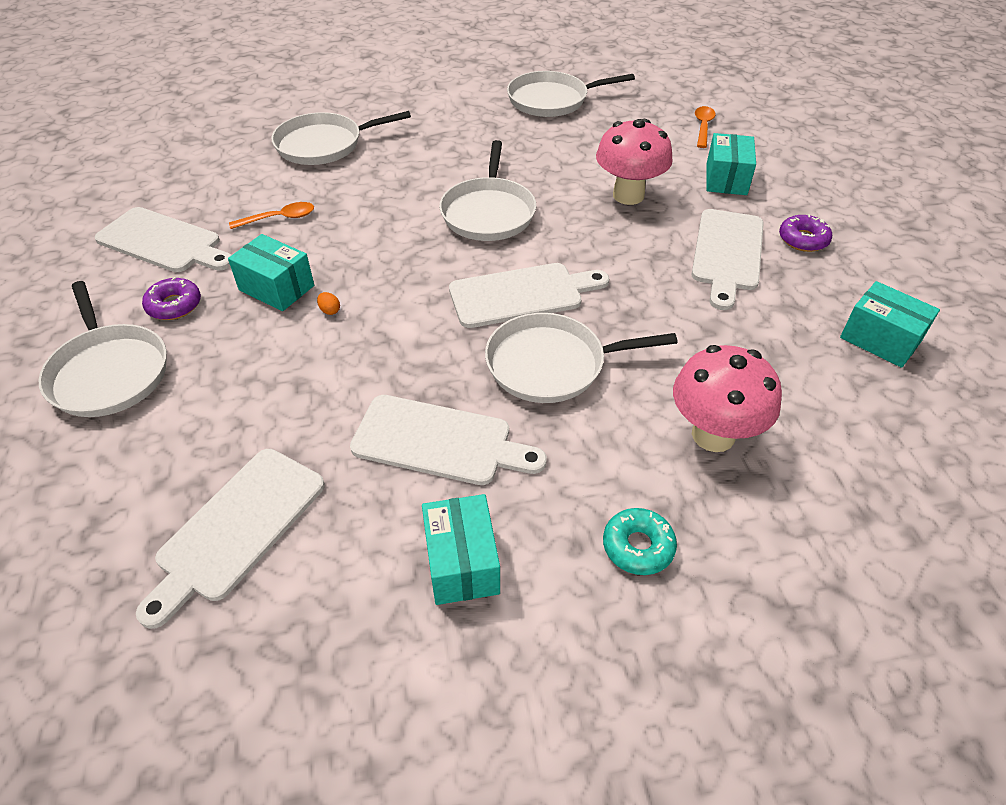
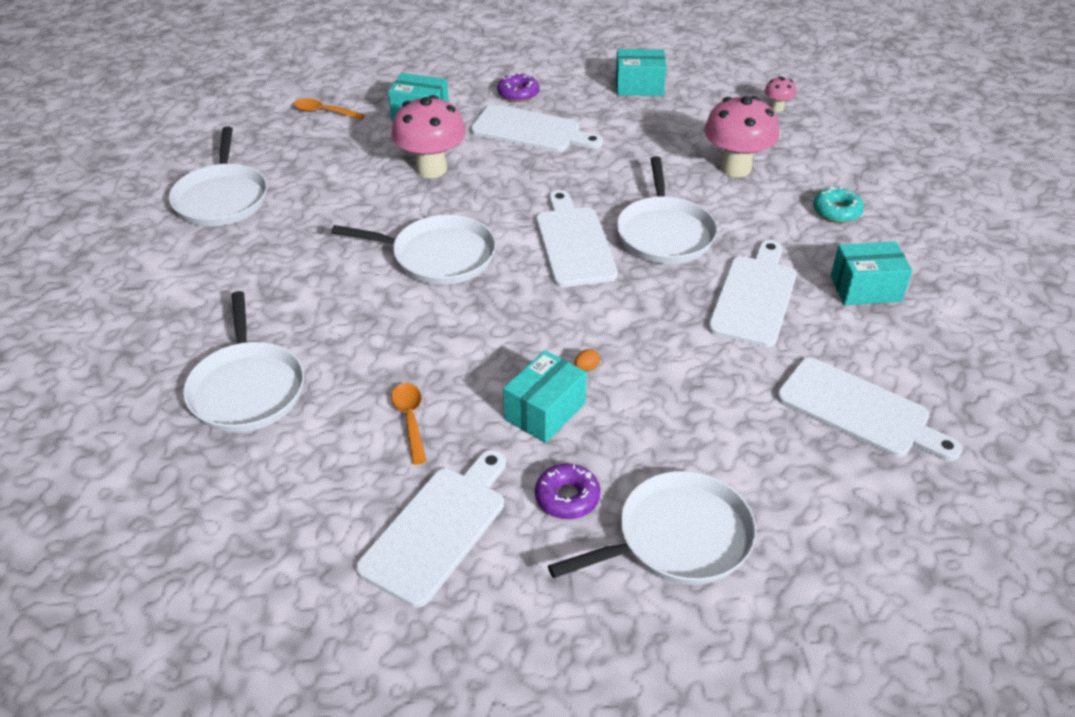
camera: 85 degrees left, 5 degrees down
turquoise box [840,281,940,368] -> turquoise box turned 45 degrees clockwise [616,49,667,96]
none -> pink mushroom [764,76,796,112]

